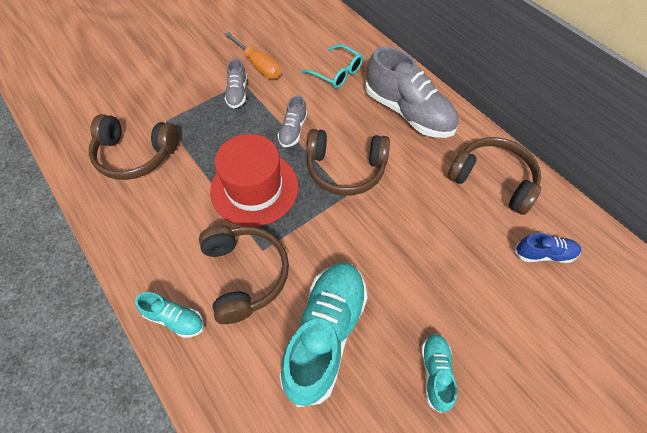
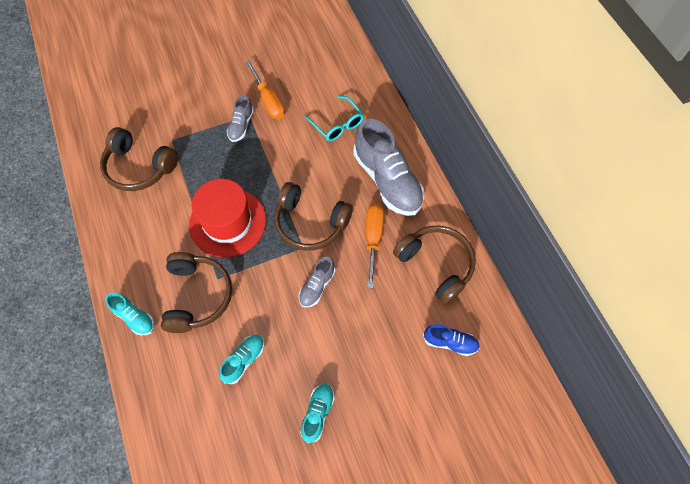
camera: 15 degrees right, 5 degrees up
grey shoe [278,95,308,147] -> grey shoe moved to [299,257,335,308]
turquoise shoe [280,262,368,407] -> turquoise shoe [219,335,264,384], size x0.49
none -> orange screwdriver [366,204,384,288]

